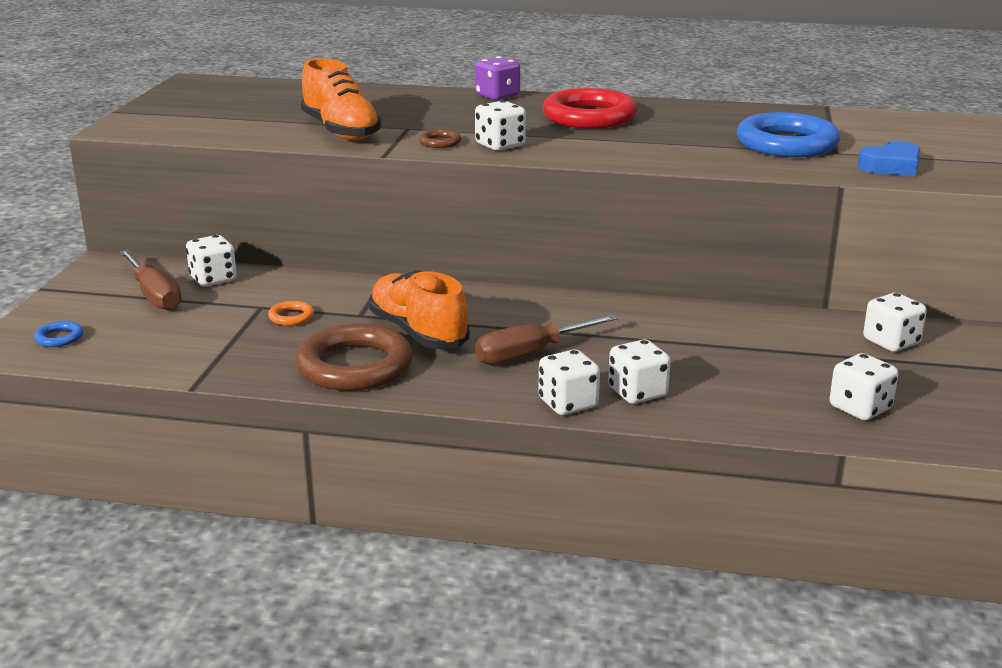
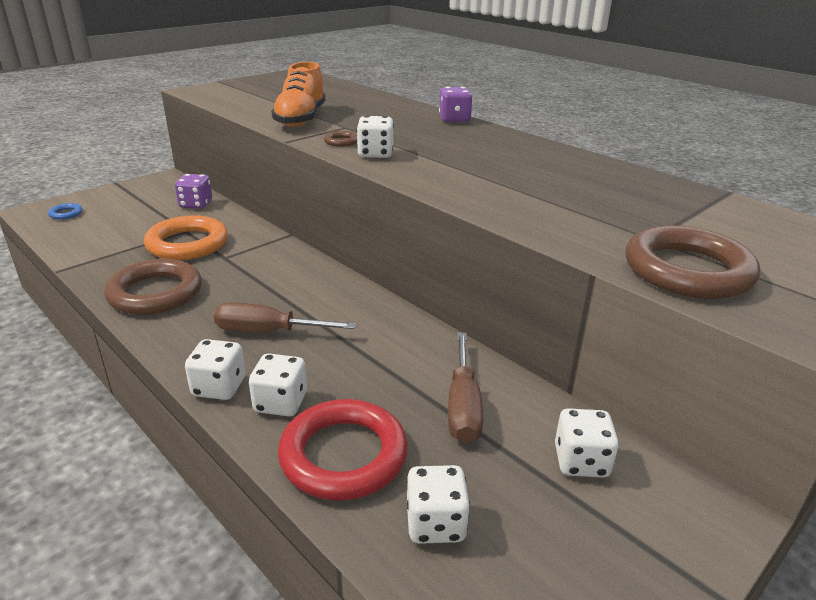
camera: 35 degrees right, 5 degrees up
brown screwdriver [119,249,182,311] -> brown screwdriver moved to [448,332,483,443]
white dice [186,235,237,286] -> purple dice [175,174,212,209]
orange ring [268,301,314,326] -> orange ring [144,215,228,260], size x2.37
orange shoe [369,270,470,349] -> none
red ring [543,88,637,129] -> red ring moved to [278,399,408,500]
blue ring [737,112,840,157] -> none
blue heart [858,141,920,176] -> brown ring [625,225,760,299]

